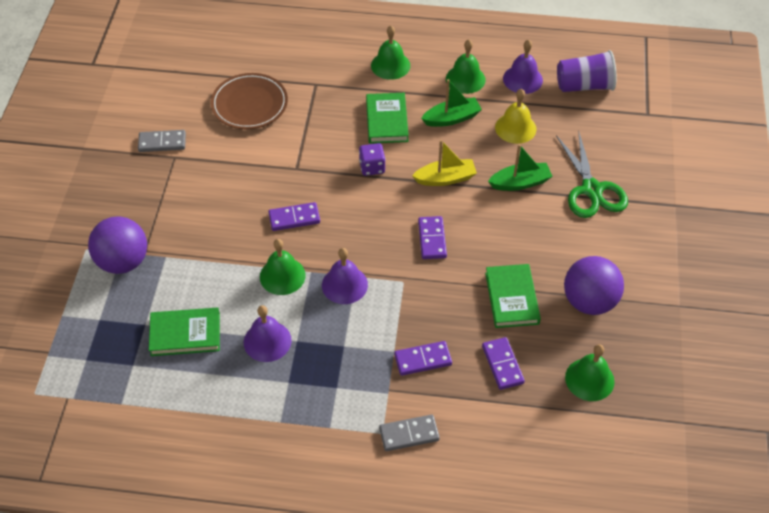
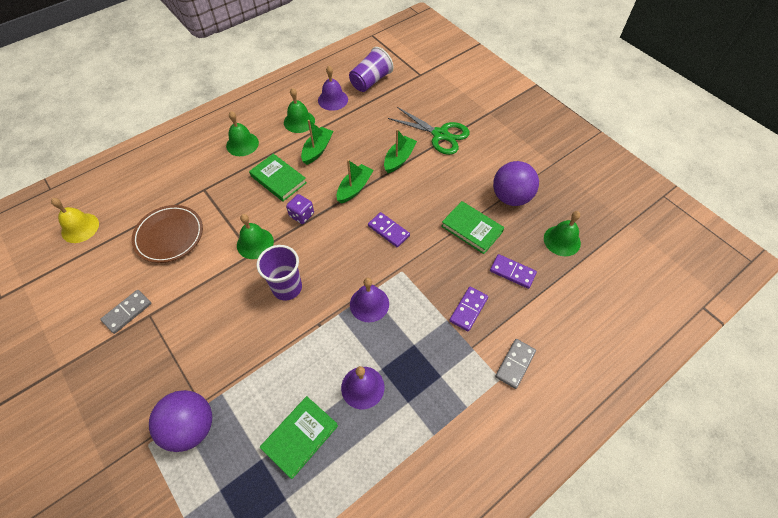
camera: 45 degrees left, 5 degrees up
green bell [260,239,306,295] -> green bell moved to [237,214,274,259]
purple domino [268,202,320,231] -> purple cup [257,245,302,301]
yellow boat [412,140,477,186] -> green boat [337,159,374,204]
yellow bell [495,89,537,144] -> yellow bell moved to [51,198,99,243]

